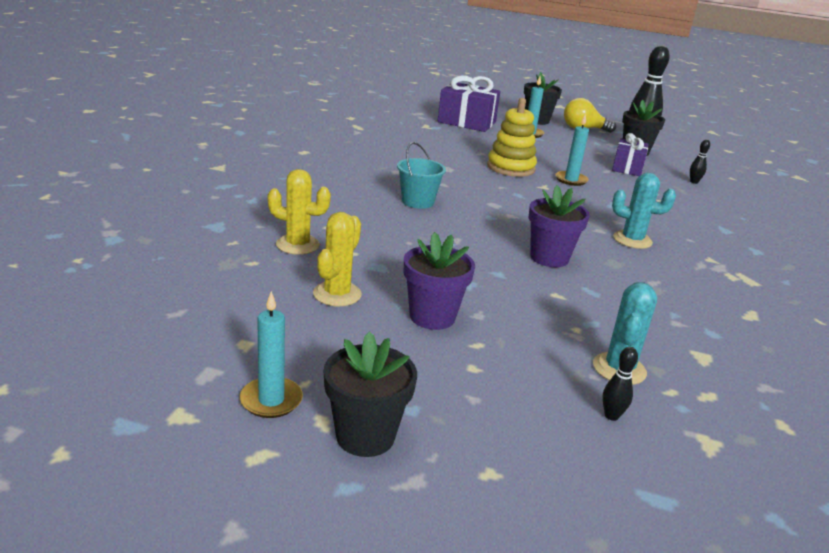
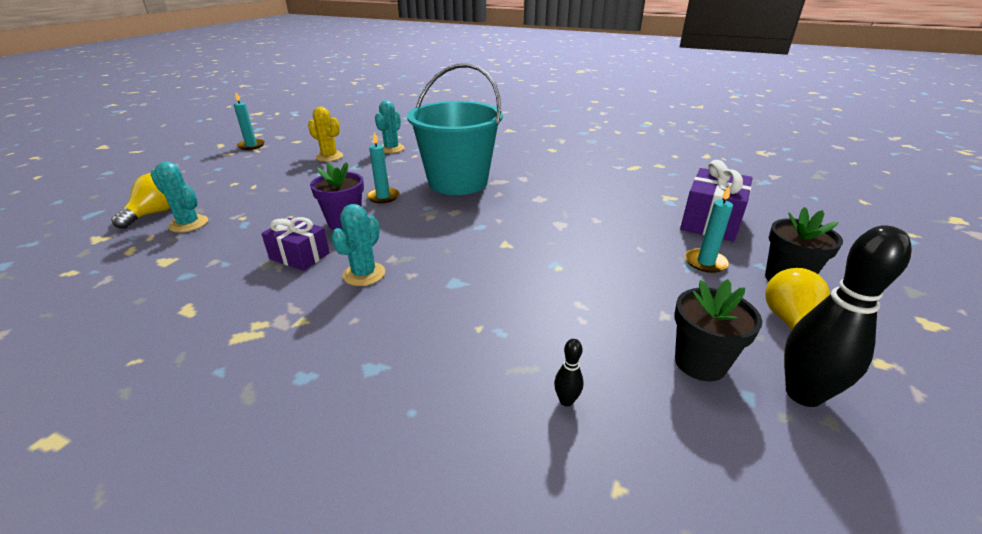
camera: 100 degrees right, 5 degrees up
yellow cactus [268,169,331,255] -> turquoise cactus [375,100,405,153]
black flower pot [324,332,417,457] -> none
turquoise bucket [397,142,446,209] -> turquoise bucket [407,63,503,195], size x2.26
purple flower pot [404,232,475,330] -> none
yellow stacking toy [487,98,537,177] -> none
turquoise candle [555,114,589,186] -> turquoise candle moved to [366,132,399,203]
black bowling pin [603,347,638,421] -> yellow light bulb [111,173,170,229]
purple gift [612,133,649,176] -> purple gift moved to [261,217,330,271]

